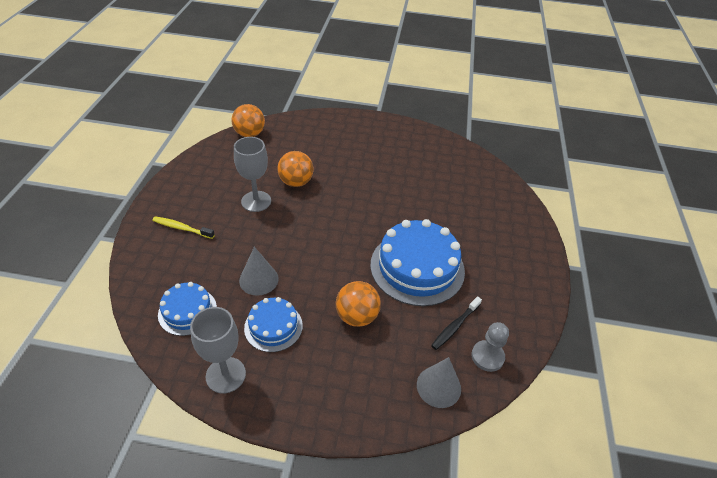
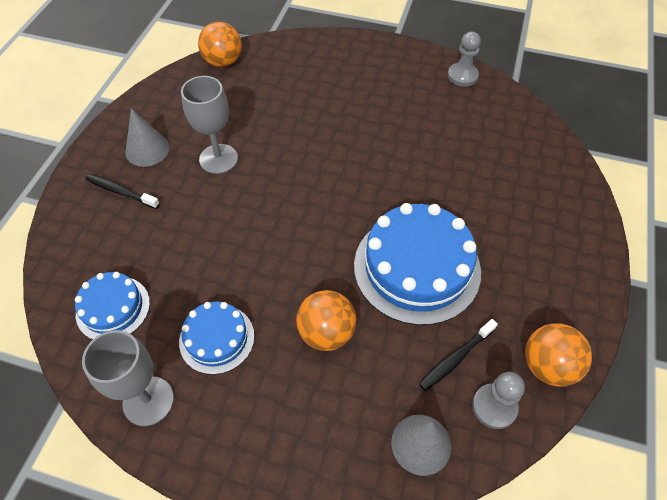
camera: 10 degrees right, 10 degrees up
yellow toothbrush [152,217,215,239] -> black toothbrush [85,174,160,209]
grey cone [239,247,279,296] -> grey cone moved to [126,108,170,167]
orange ball [277,151,313,187] -> orange ball moved to [525,323,592,387]
none -> grey pawn [448,32,481,87]

